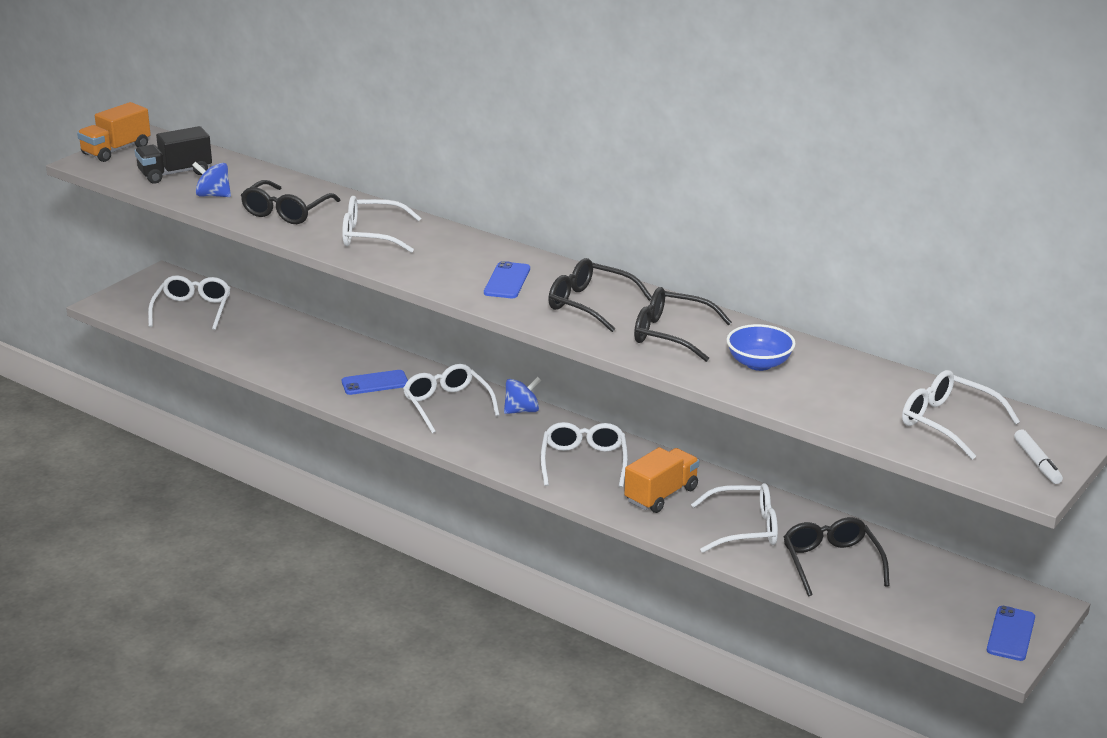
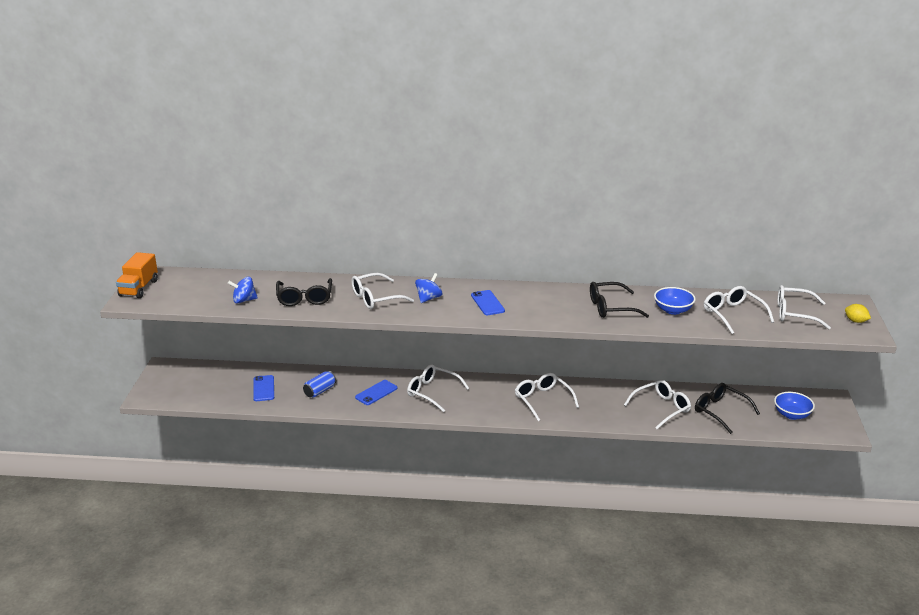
camera: 30 degrees left, 0 degrees up
black truck [135,126,212,184] -> none
white glasses [148,275,230,330] -> white glasses moved to [704,286,774,334]
blue spinning top [504,377,541,414] -> blue spinning top moved to [415,273,442,303]
black glasses [548,258,652,332] -> none
orange truck [624,447,699,513] -> none
blue phone [987,606,1035,661] -> blue phone moved to [253,375,274,401]
white marker [1014,429,1063,484] -> yellow lemon [845,304,871,323]
none -> blue can [303,371,336,397]
none -> blue bowl [774,392,815,420]

